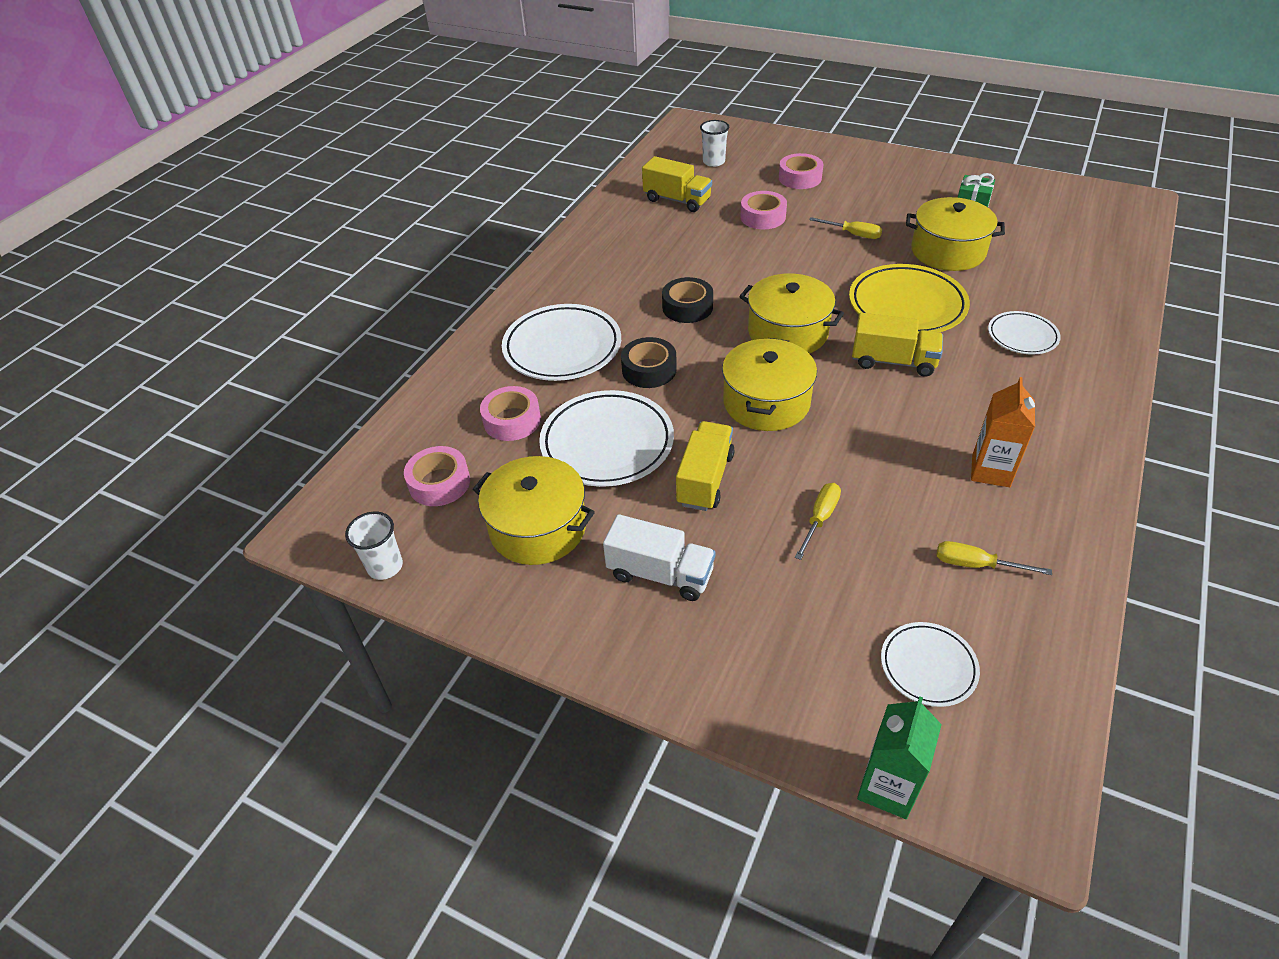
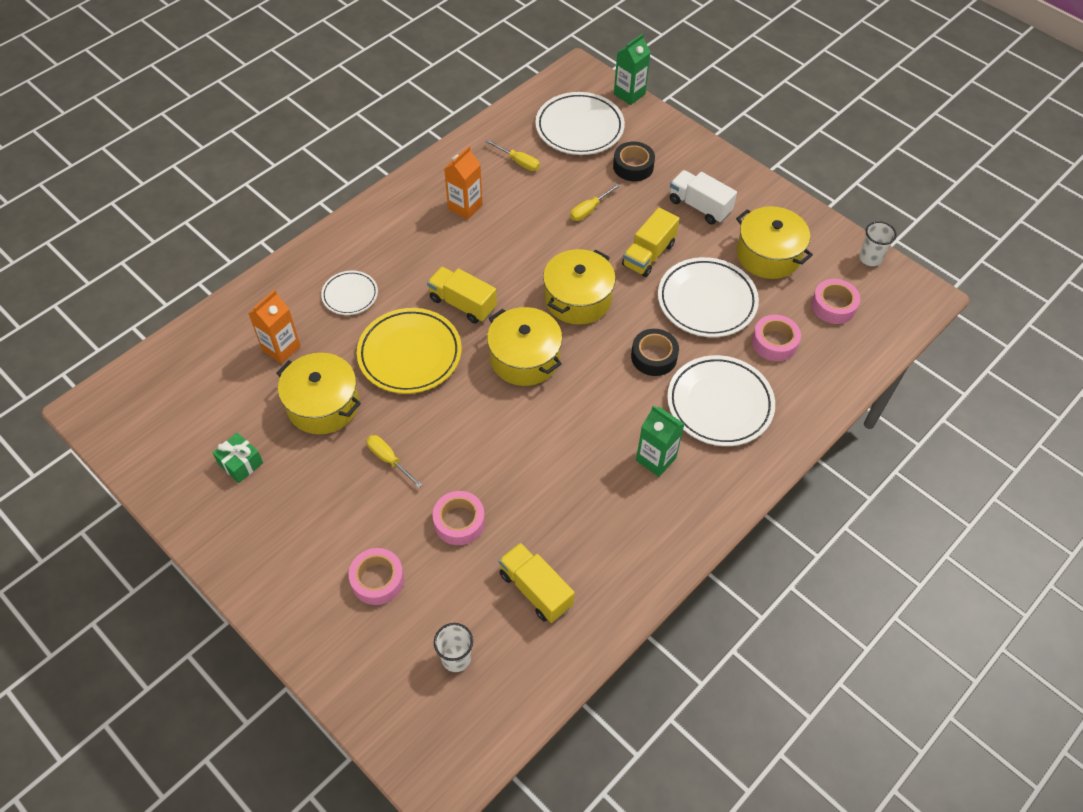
camera: 165 degrees left, 10 degrees up
black tape [662,277,713,323] -> black tape moved to [613,142,655,181]
white plate [881,622,980,707] -> white plate [535,92,625,155], size x1.79
none -> orange carton [248,290,301,364]
none -> green carton [636,405,684,477]

